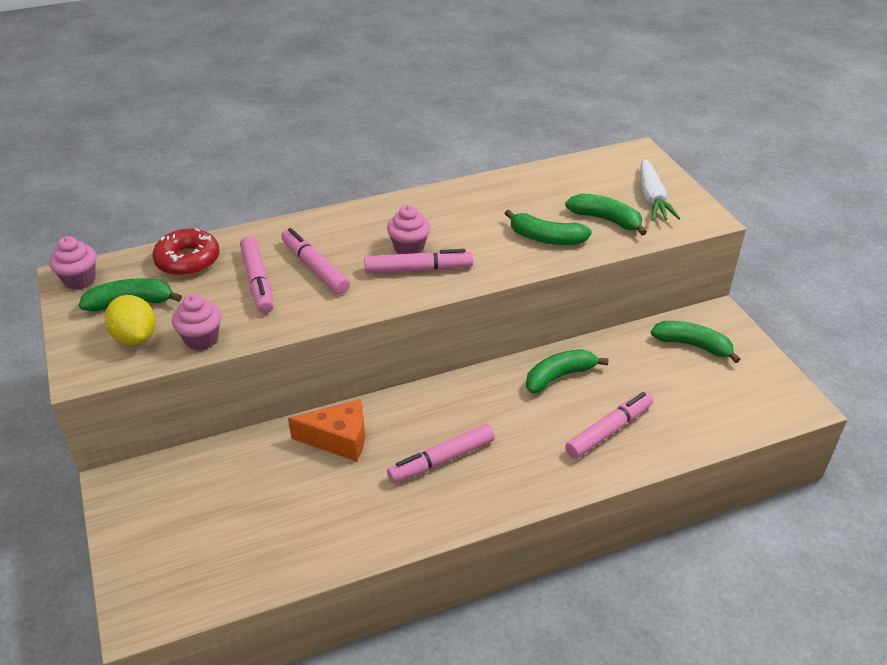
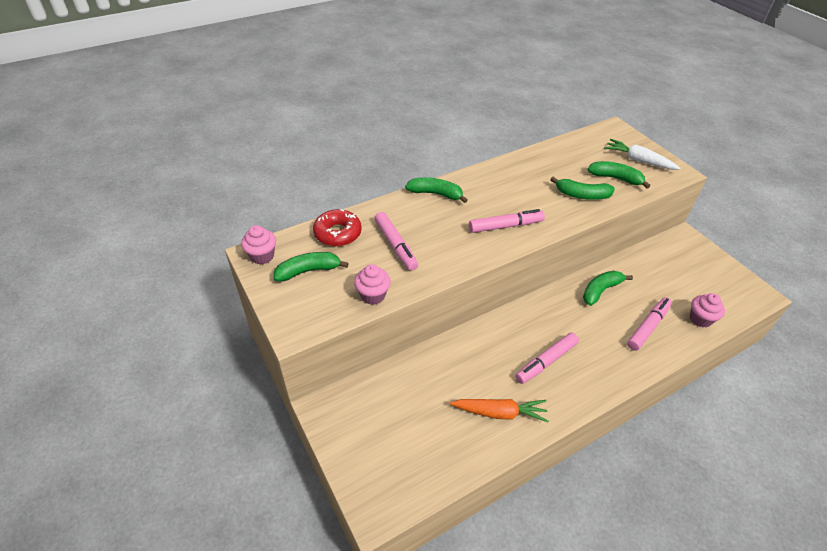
camera: 10 degrees left, 5 degrees up
yellow lemon [105,295,155,345] -> none
pink marker [281,228,350,294] -> none
orange cheese [288,400,365,462] -> none
pink cupcake [387,205,430,254] -> pink cupcake moved to [690,293,725,327]
white carrot [640,159,680,221] -> white carrot turned 135 degrees clockwise [604,139,680,170]
green banana [651,321,740,363] -> green banana moved to [405,177,468,203]
none -> orange carrot [450,399,549,422]

